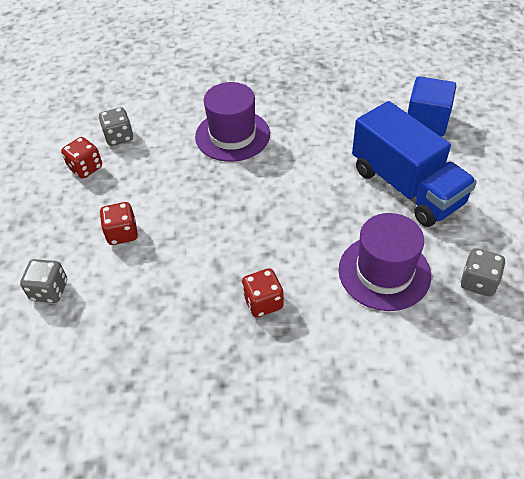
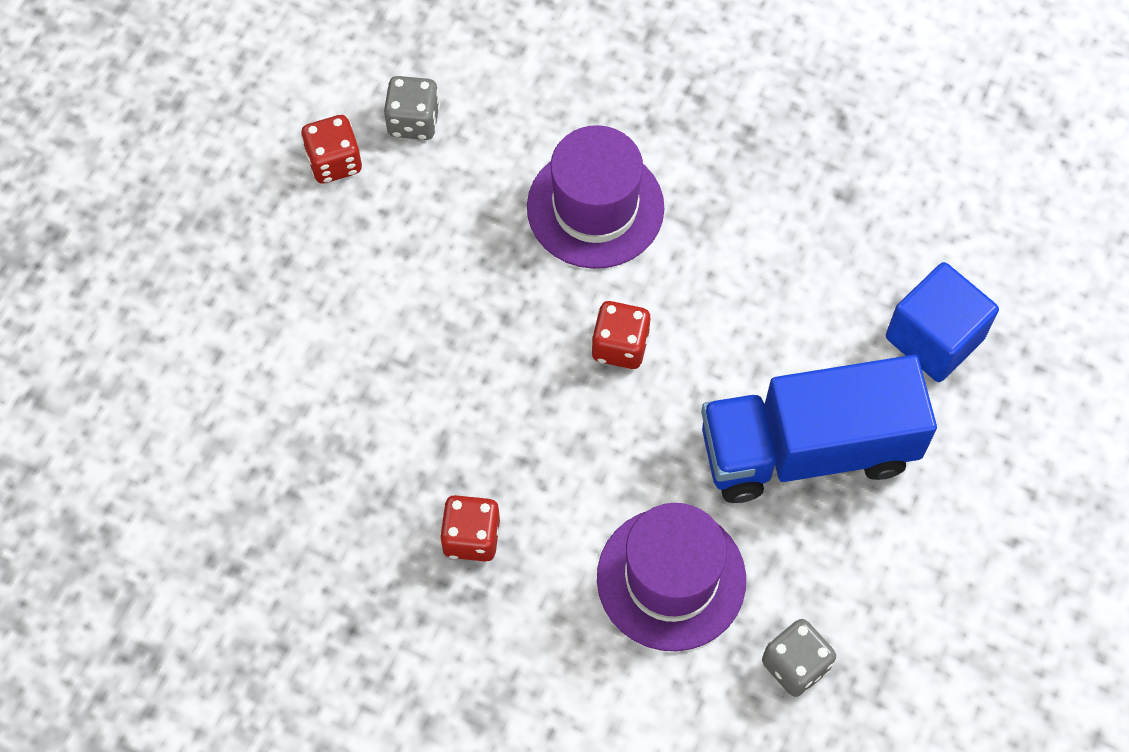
camera: 25 degrees right, 15 degrees up
grey dice [20,259,67,303] -> none
red dice [100,202,138,245] -> red dice moved to [591,301,650,369]
blue truck [352,101,477,227] -> blue truck turned 90 degrees clockwise [701,355,937,503]

